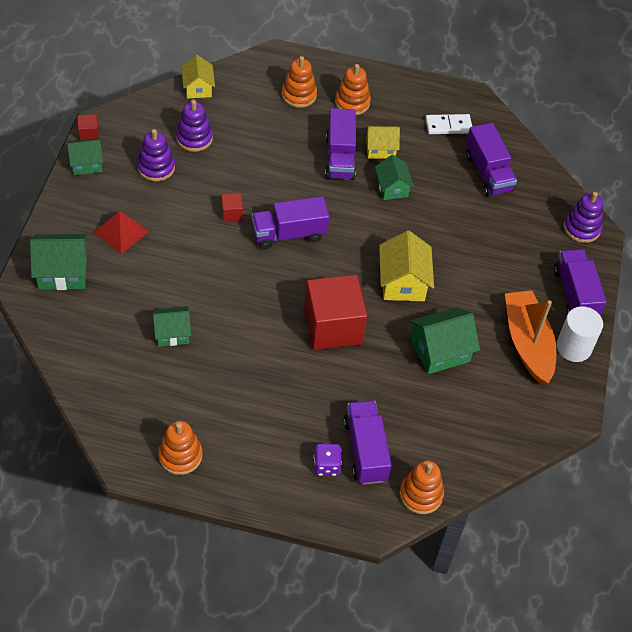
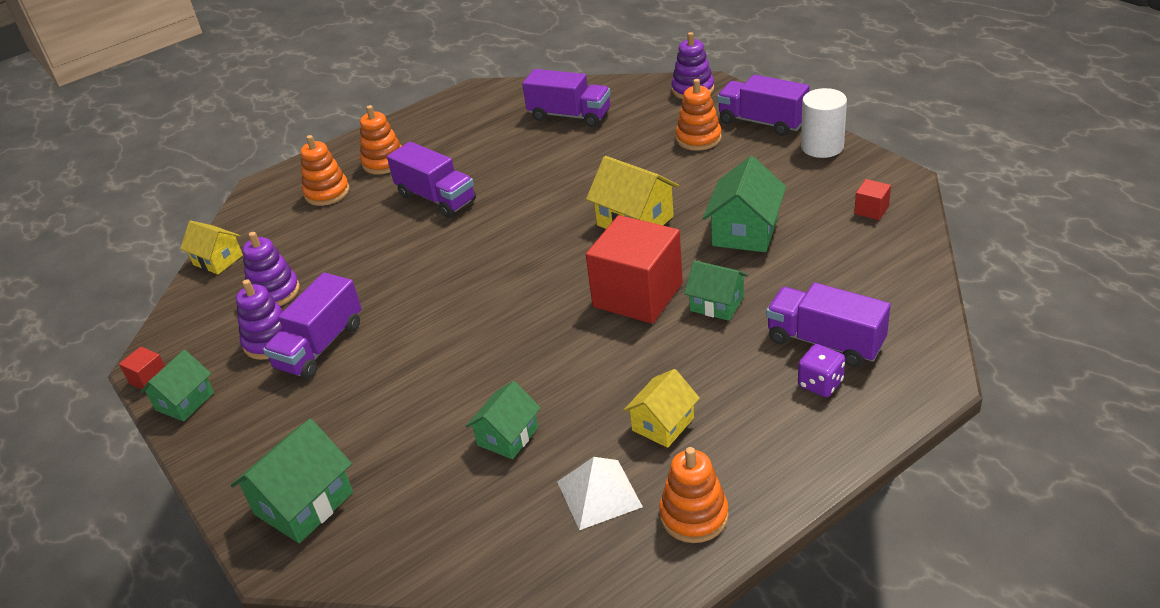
camera: 40 degrees left, 15 degrees down
red pyramid [94,211,149,254] -> none
red cube [221,193,243,222] -> red cube moved to [854,179,891,220]
purple truck [251,197,329,249] -> purple truck moved to [263,272,362,379]
yellow house [366,126,400,159] -> yellow house moved to [623,369,700,448]
green house [375,155,414,200] -> green house moved to [684,260,748,321]
orange stacking toy [400,461,444,514] -> orange stacking toy moved to [676,79,722,151]
white domino [425,114,472,134] -> none
orange boat [505,290,557,385] -> none
none -> white pyramid [557,457,643,530]

